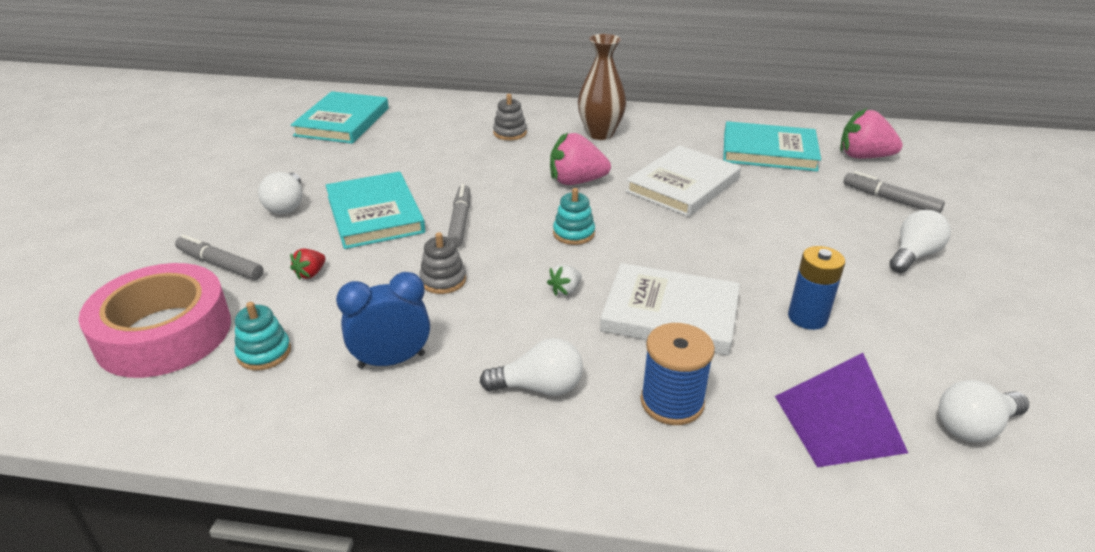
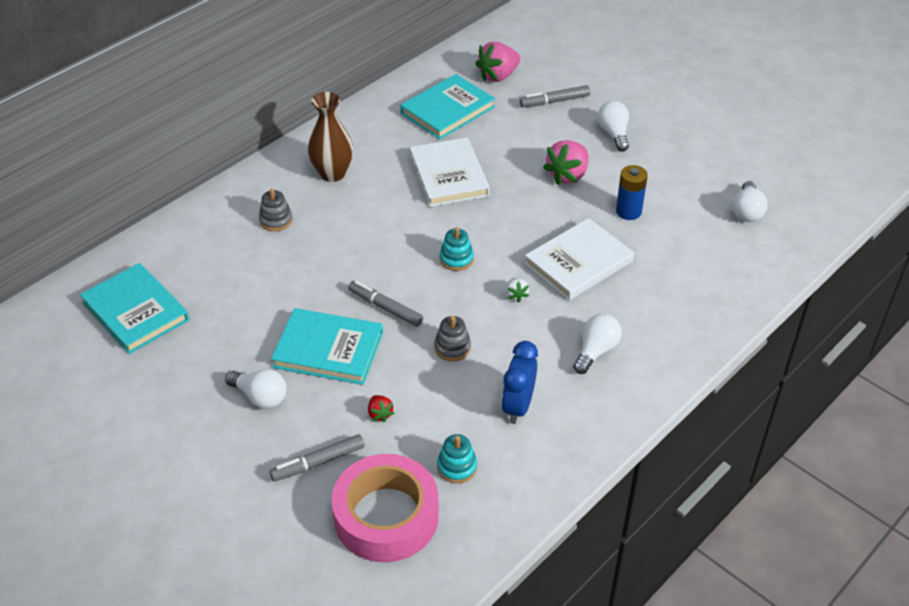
camera: 55 degrees left, 10 degrees up
pink strawberry [550,132,611,185] -> pink strawberry moved to [543,140,589,185]
blue spool [640,323,715,425] -> none
purple pyramid [775,353,908,467] -> none

